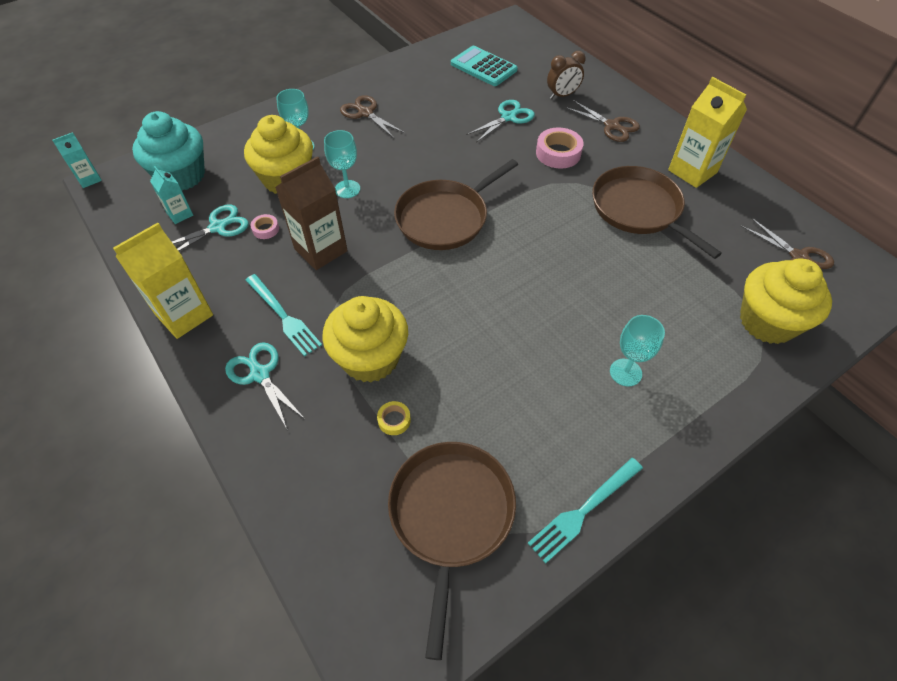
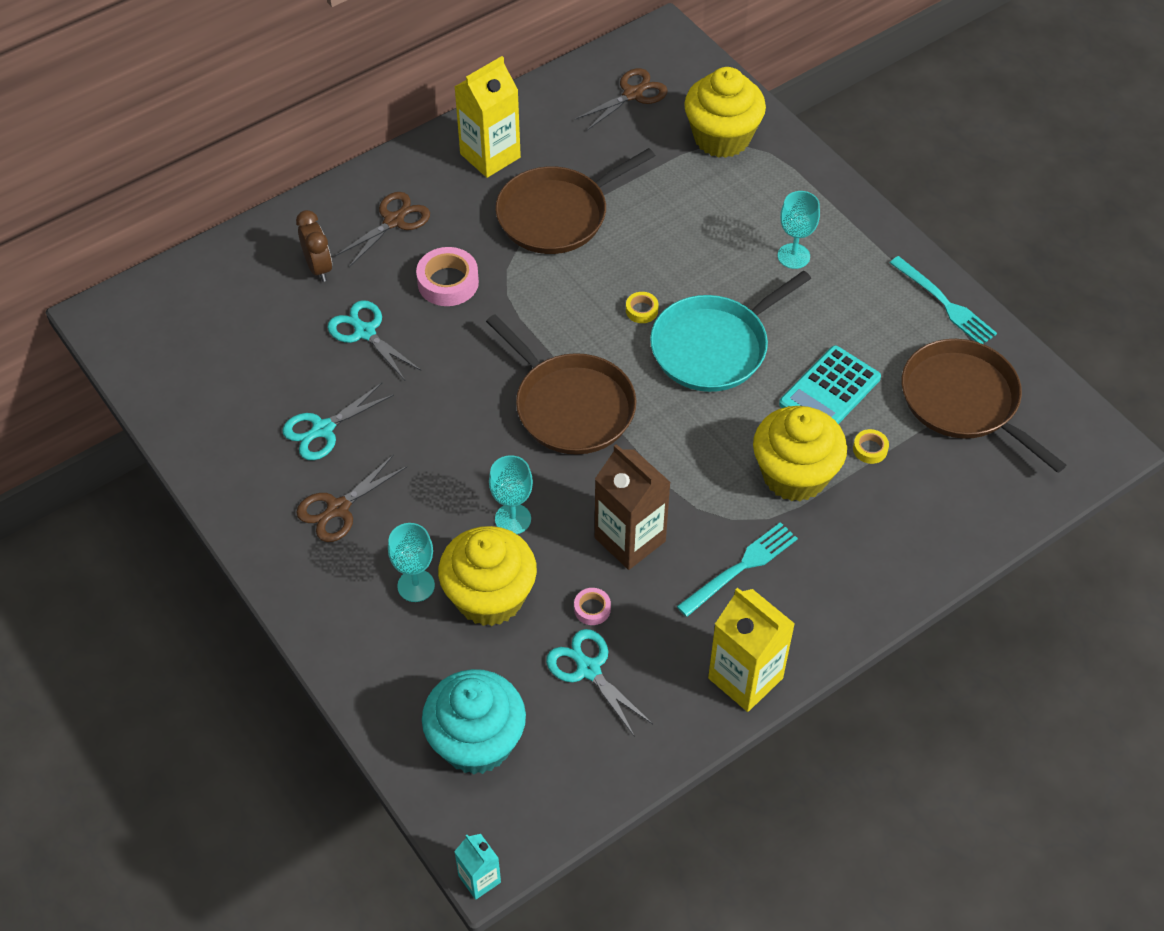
camera: 90 degrees left, 0 degrees up
turquoise carton [150,166,193,224] -> none
turquoise scissors [225,342,305,429] -> turquoise scissors moved to [282,383,394,460]
brown pan [388,442,516,660] -> brown pan turned 45 degrees clockwise [901,339,1066,473]
turquoise calculator [451,46,518,86] -> turquoise calculator moved to [779,346,881,424]
none -> yellow tape [626,292,659,323]
none -> turquoise pan [650,271,811,392]

